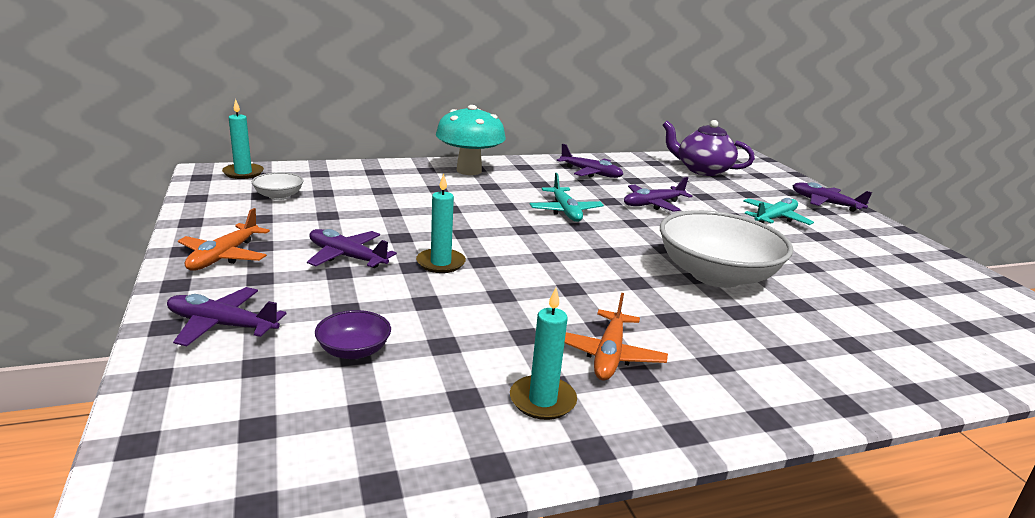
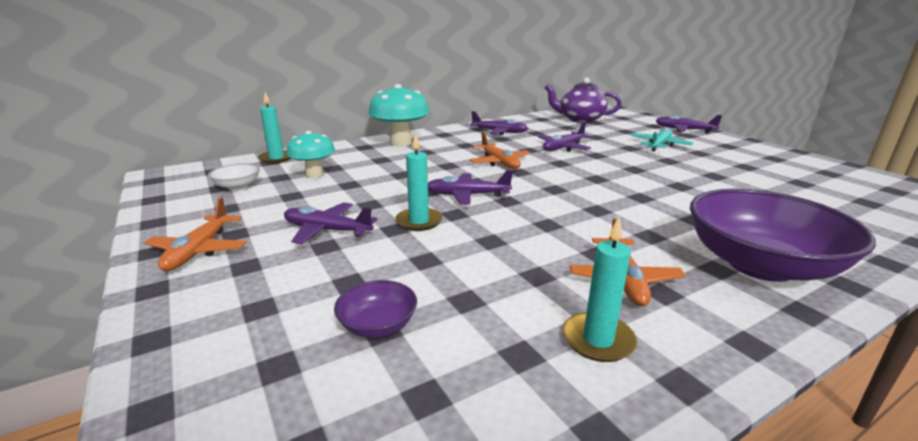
camera: 10 degrees left, 0 degrees up
purple plane [167,287,286,346] -> purple plane moved to [428,170,513,204]
turquoise candle [222,99,264,179] -> turquoise candle moved to [258,93,291,163]
turquoise plane [530,173,604,222] -> orange plane [470,132,530,169]
white bowl [660,210,793,288] -> none
none -> turquoise mushroom [286,131,335,178]
none -> purple bowl [690,189,876,282]

